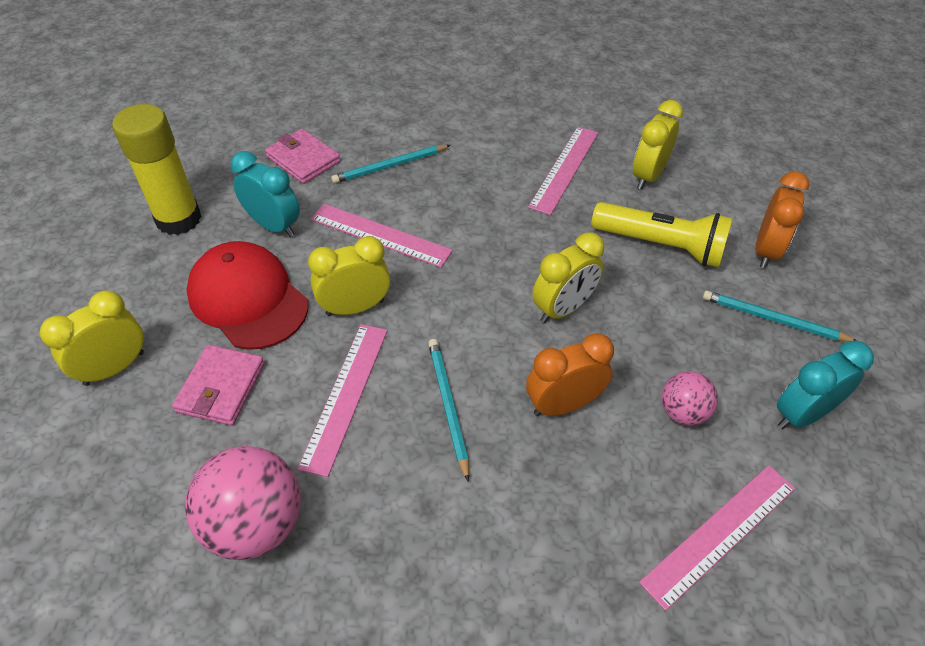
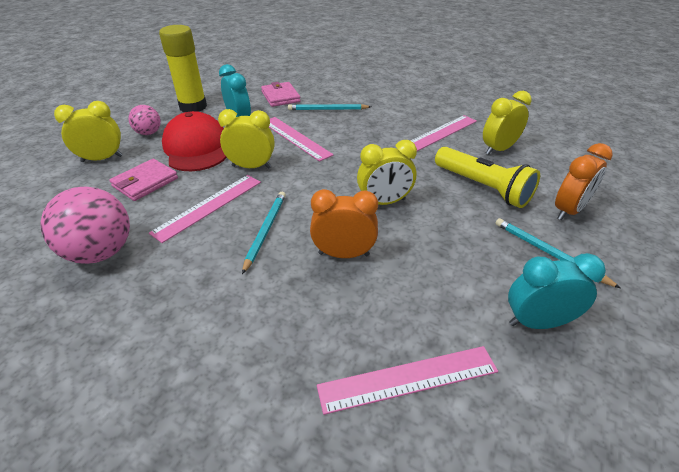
camera: 25 degrees right, 10 degrees down
pink ball [662,371,718,426] -> pink ball moved to [128,105,161,135]

